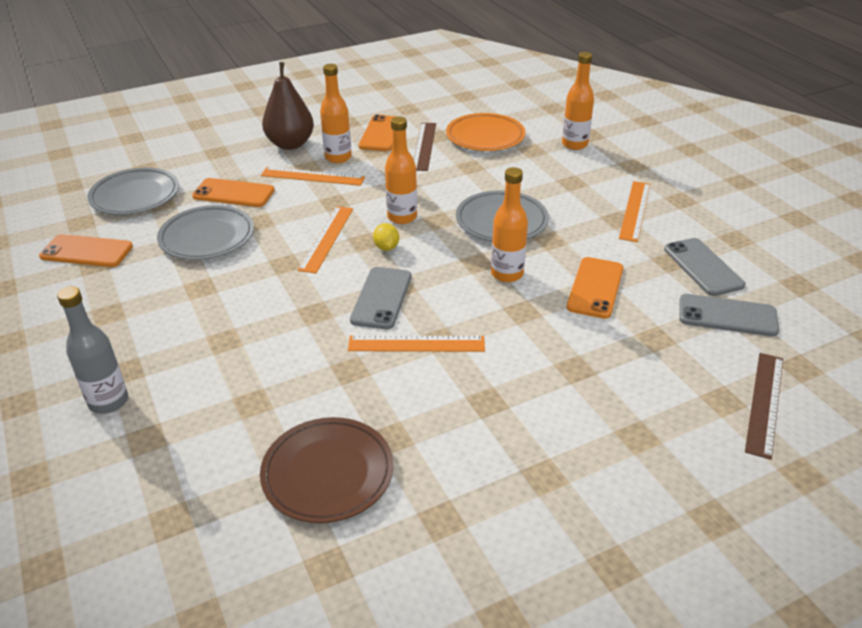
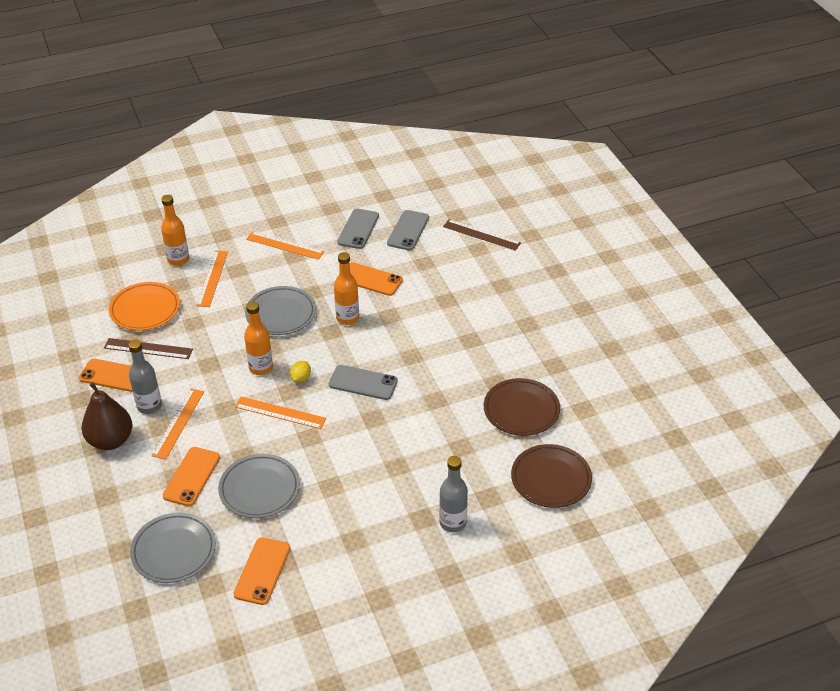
camera: 85 degrees left, 5 degrees up
orange bottle [320,64,352,163] -> grey bottle [128,339,162,414]
orange ruler [348,336,485,352] -> orange ruler moved to [196,251,228,307]
yellow lemon [373,223,399,251] -> yellow lemon turned 60 degrees counterclockwise [290,361,311,383]
grey phone [664,238,745,296] -> grey phone turned 60 degrees counterclockwise [337,209,379,249]
none -> brown plate [511,444,592,508]

